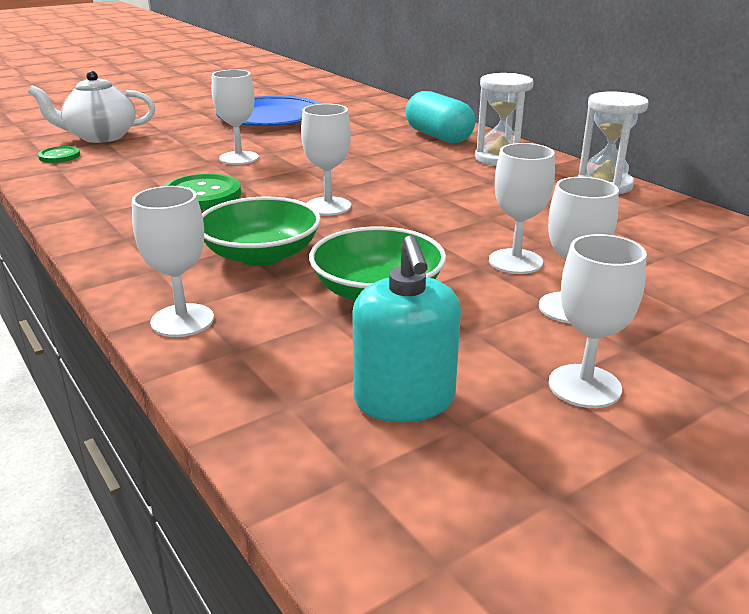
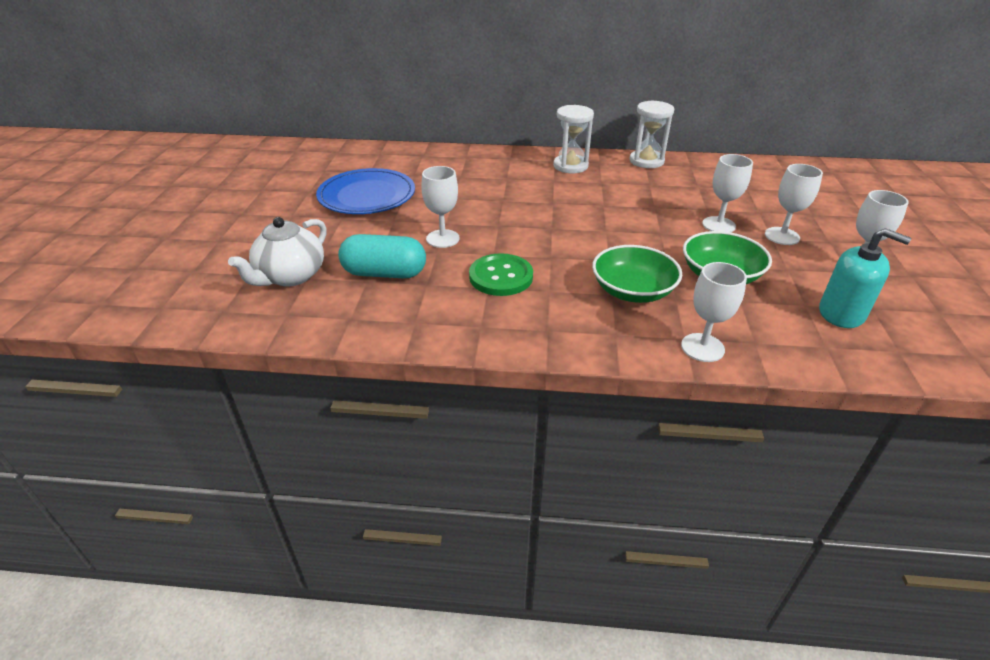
camera: 50 degrees left, 10 degrees up
green button [38,146,80,163] -> none
white goblet [301,104,351,216] -> none
turquoise capsule [405,91,475,143] -> turquoise capsule moved to [338,234,426,278]

